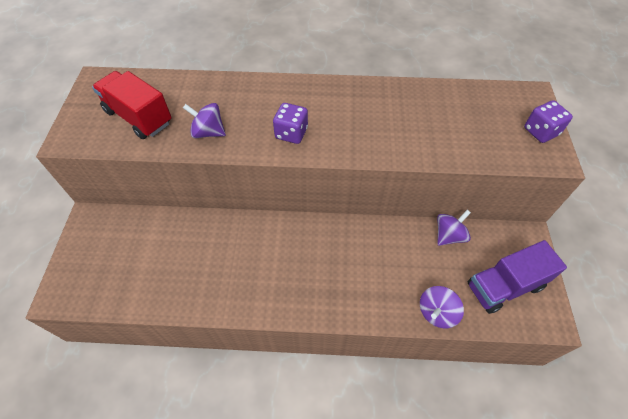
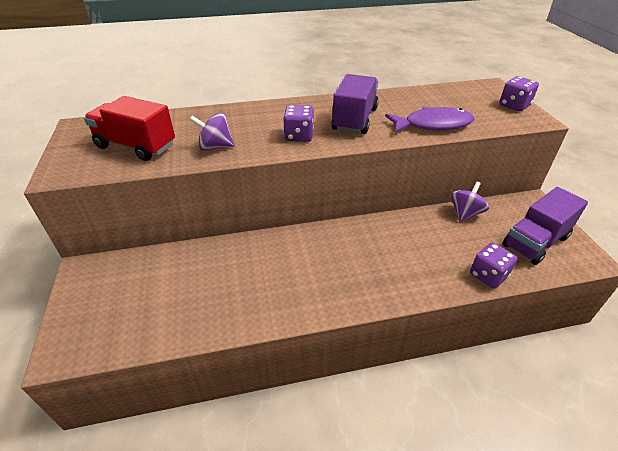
camera: 15 degrees left, 15 degrees down
purple spinning top [420,286,464,328] -> purple dice [470,242,517,289]
none -> purple truck [331,74,379,134]
none -> purple fish [385,107,474,133]

